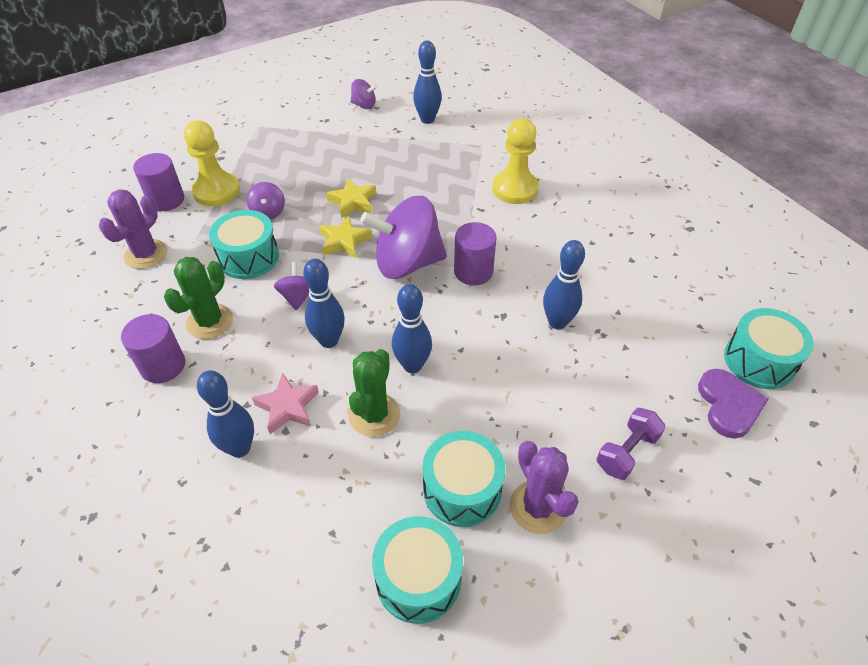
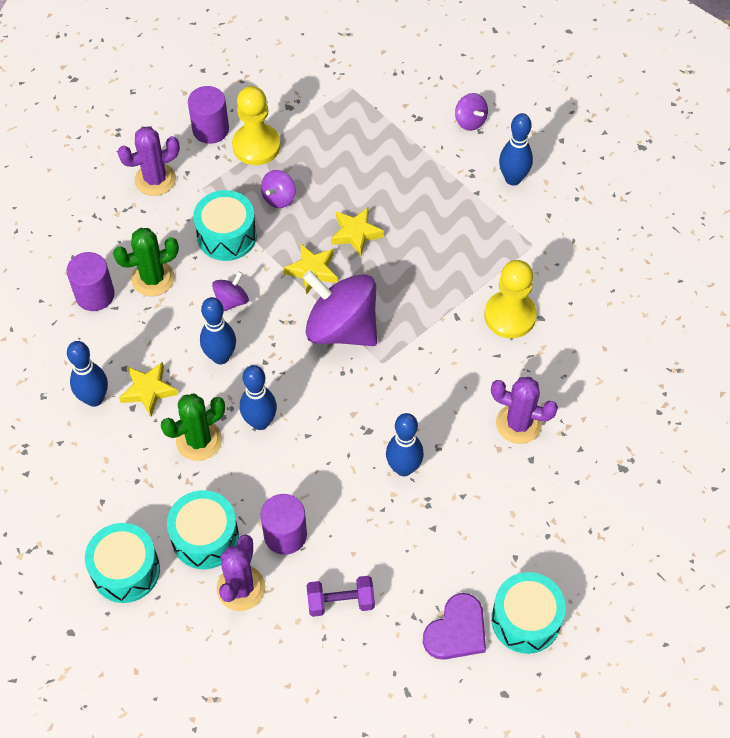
camera: 40 degrees right, 10 degrees up
pink star [252,373,319,434] -> yellow star [119,362,178,416]
purple cylinder [454,222,497,285] -> purple cylinder moved to [260,494,307,555]
none -> purple cactus [491,377,558,444]

